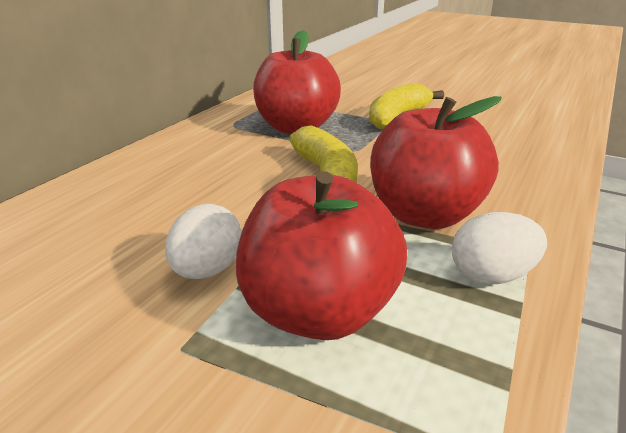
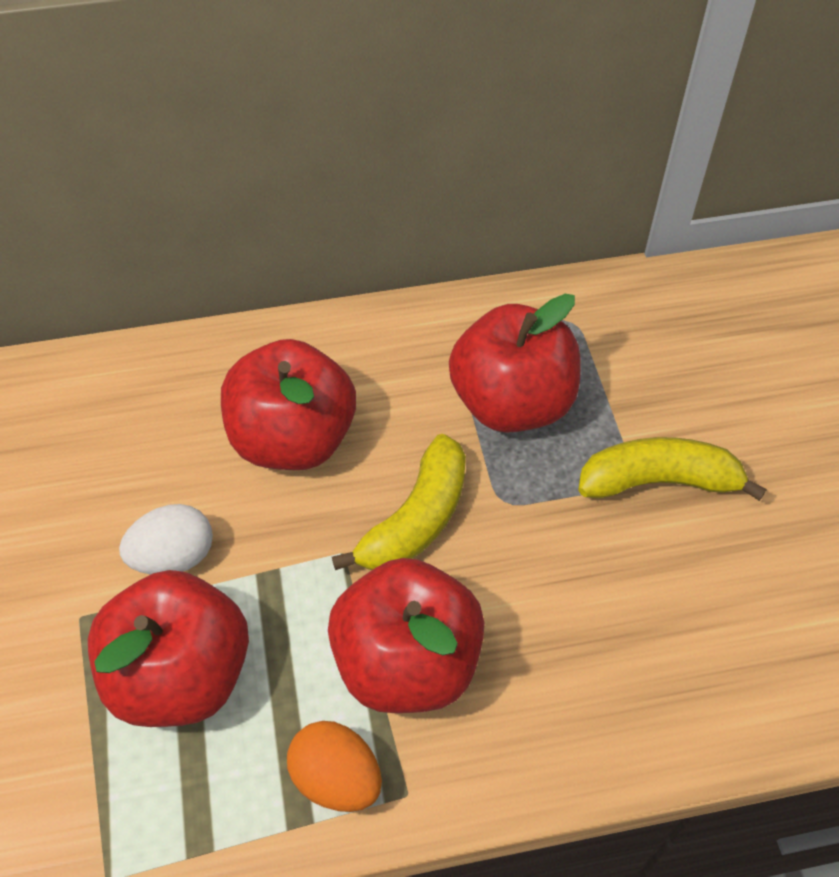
camera: 50 degrees right, 25 degrees up
white egg [452,212,547,284] -> orange egg [287,721,382,812]
none -> red apple [221,339,356,470]

